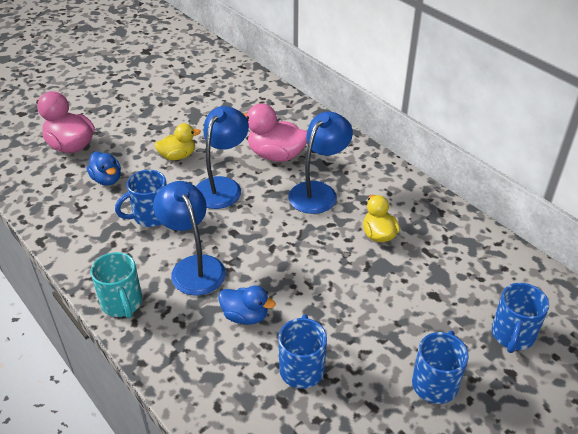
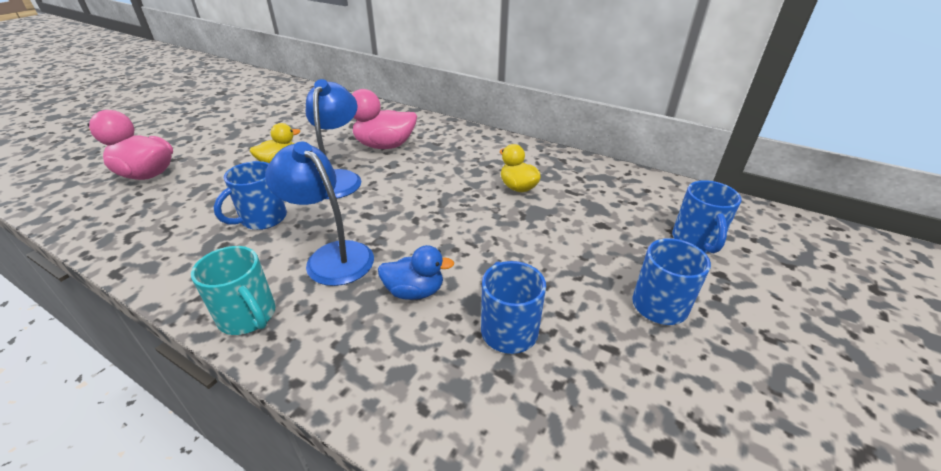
camera: 20 degrees left, 5 degrees down
blue duck [87,152,121,185] -> none
blue lamp [288,112,353,214] -> none

